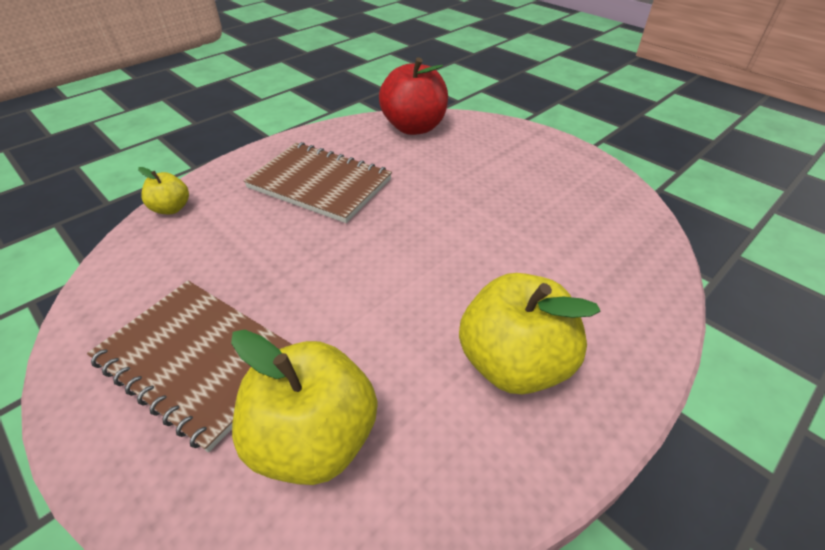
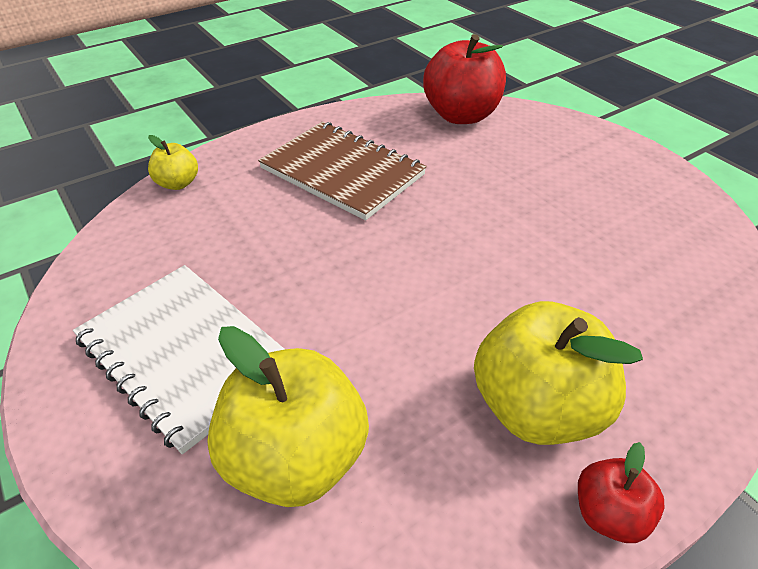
camera: 10 degrees right, 0 degrees up
brown notebook [87,281,293,453] -> white notebook [73,265,285,454]
none -> red apple [578,442,664,543]

